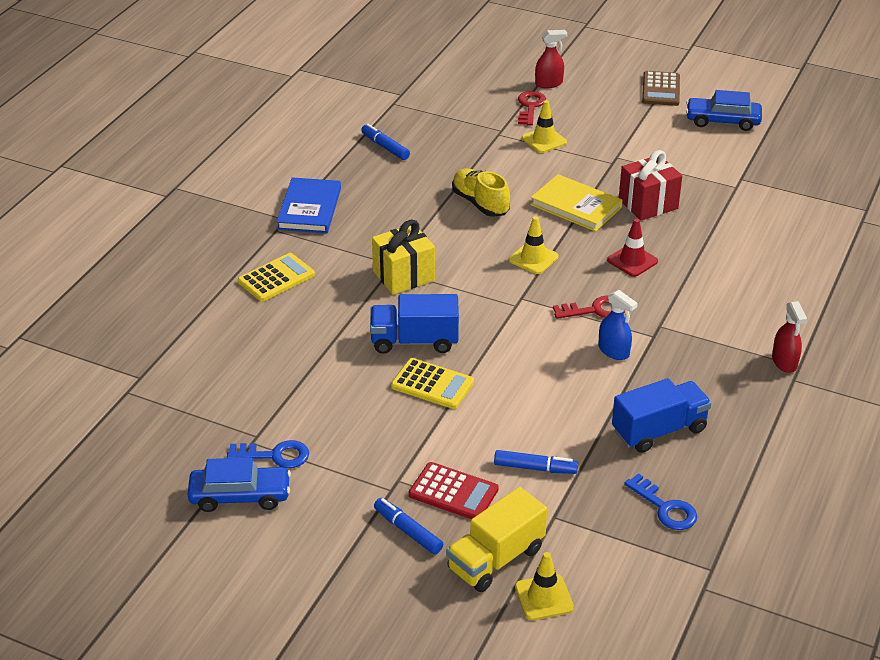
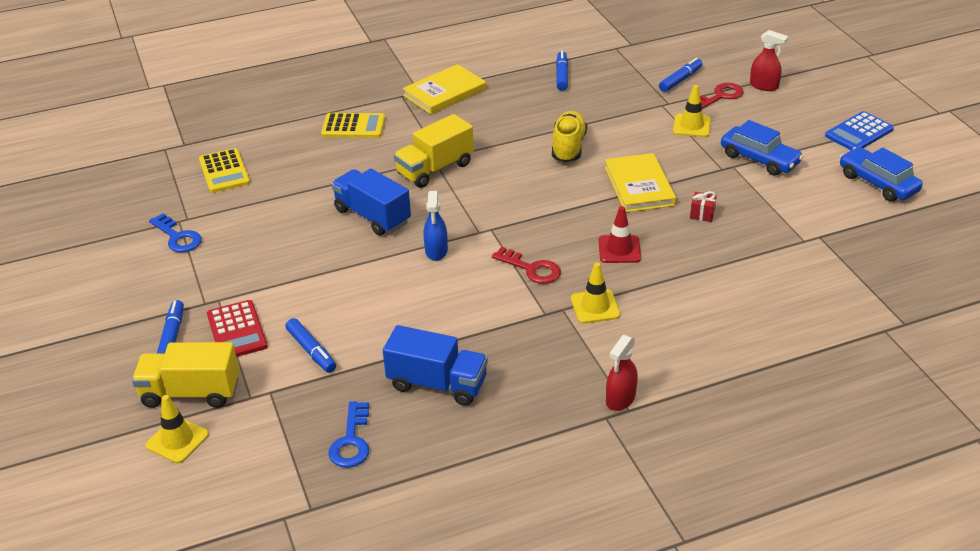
camera: 45 degrees right, 0 degrees up
blue car [187,457,291,512] -> blue car moved to [721,120,804,176]
blue book [277,177,341,233] -> yellow book [403,64,486,114]
yellow gift [372,219,435,295] -> yellow truck [394,114,474,188]
yellow calculator [391,358,474,409] -> yellow calculator moved to [199,148,250,193]
yellow traffic cone [509,216,559,274] -> yellow traffic cone moved to [571,262,620,323]
blue spray bottle [599,290,638,360] -> blue spray bottle moved to [424,191,448,261]
red gift [619,150,682,221] -> red gift [690,191,717,222], size x0.46
brown calculator [642,71,680,106] -> blue calculator [825,111,894,150]
none -> blue marker [659,58,703,92]

